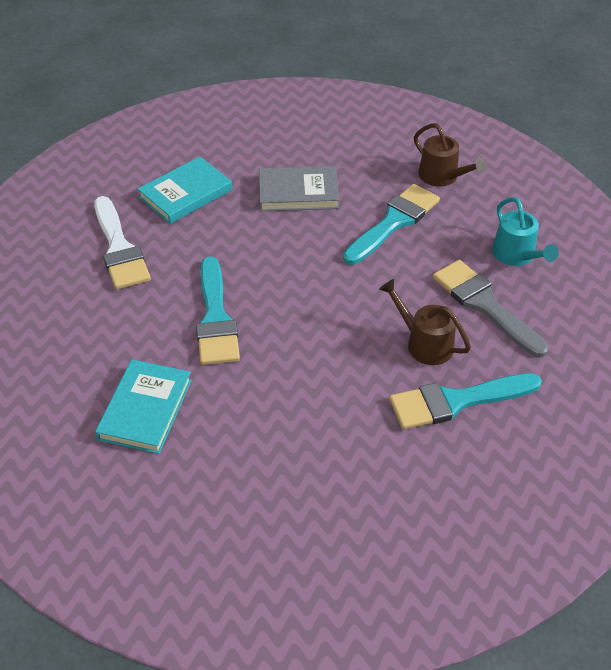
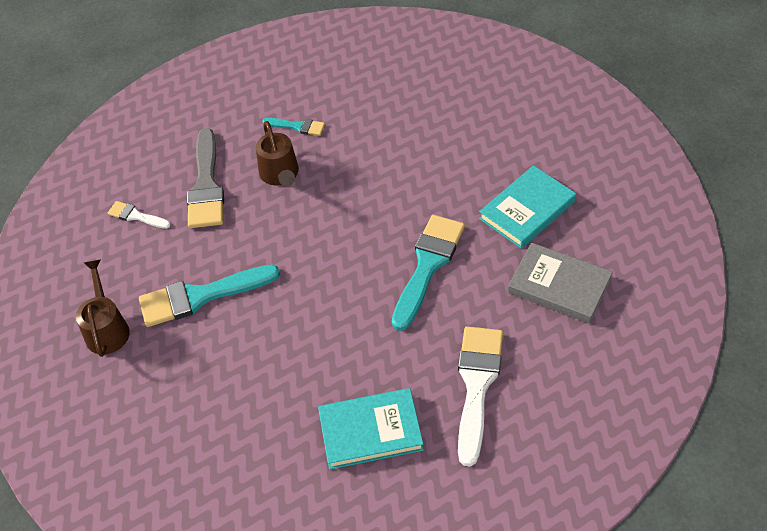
camera: 145 degrees left, 5 degrees up
grey book [259,166,339,211] -> grey book moved to [508,243,613,323]
turquoise brush [389,373,542,430] -> turquoise brush [262,118,325,136], size x0.51
turquoise watering can [492,197,559,266] -> white brush [108,201,171,229]

